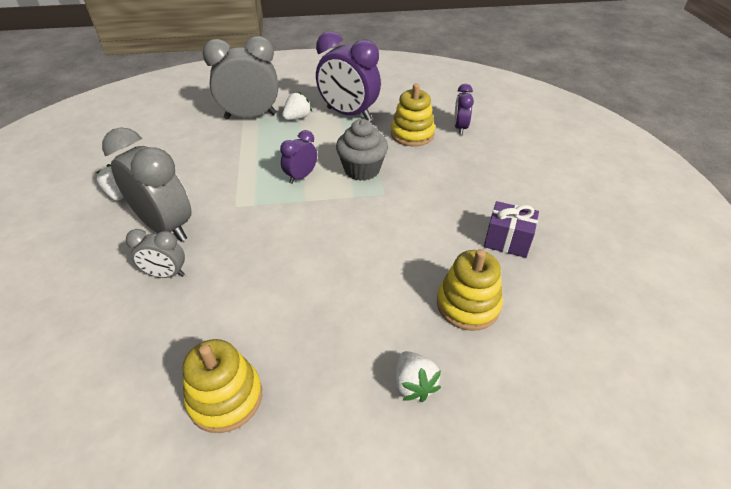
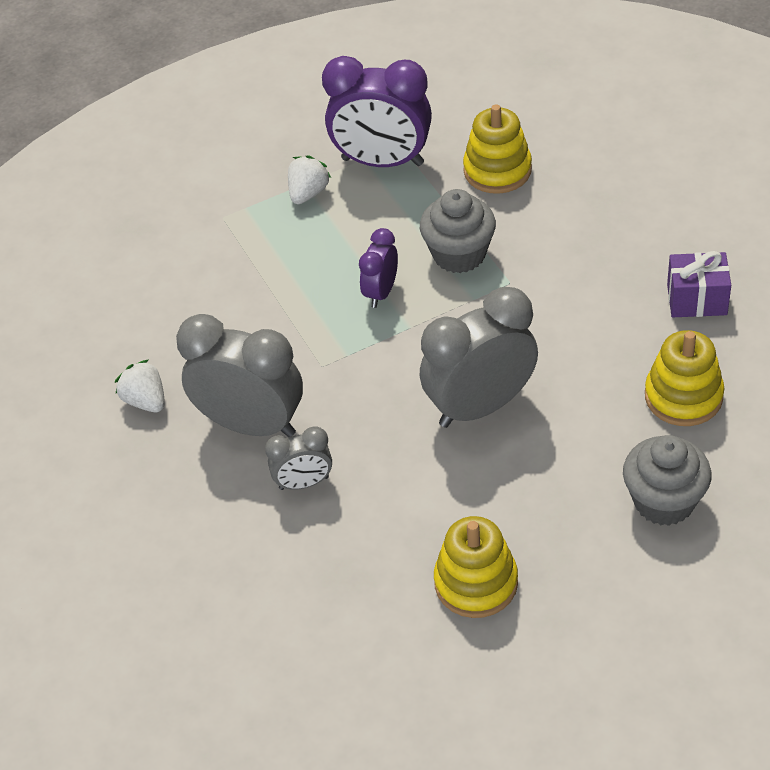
camera: 15 degrees left, 5 degrees up
grey clock [203,36,278,120] -> grey clock moved to [420,287,538,428]
white strawberry [395,351,441,402] -> grey cupcake [623,435,712,526]
purple clock [454,84,474,135] -> none

